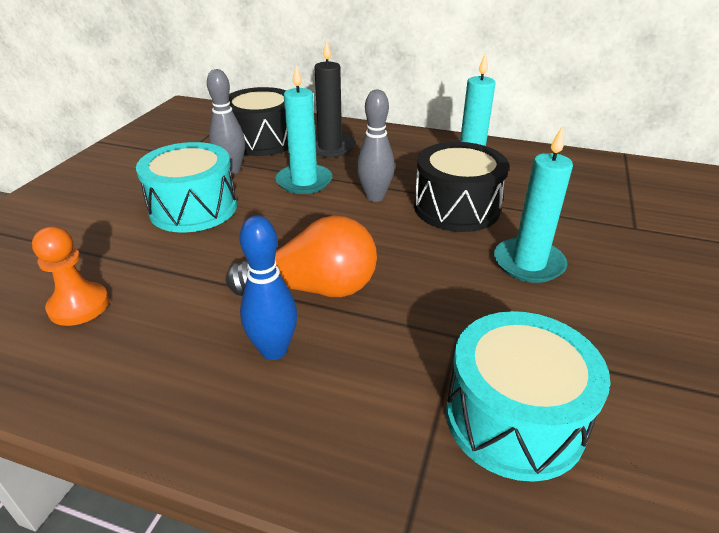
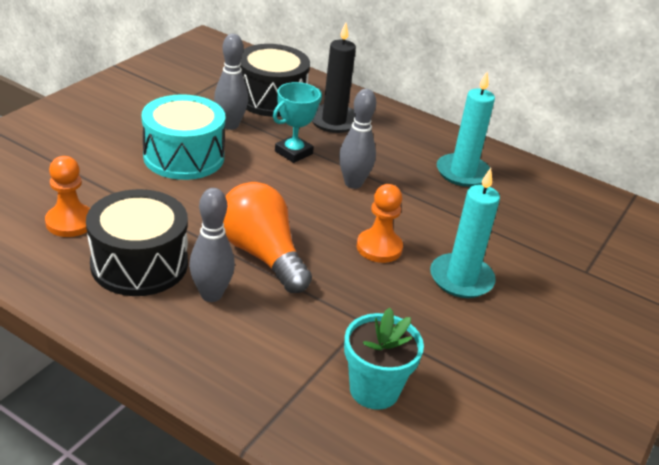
camera: 10 degrees right, 0 degrees up
orange light bulb [226,215,377,297] -> orange light bulb turned 135 degrees counterclockwise [223,182,312,293]
blue bowling pin [240,215,297,360] -> grey bowling pin [189,188,235,302]
turquoise candle [276,65,332,194] -> turquoise trophy [273,82,322,163]
black drum [414,142,509,232] -> black drum moved to [86,189,188,296]
turquoise drum [446,311,611,482] -> turquoise flower pot [344,308,424,410]
none -> orange pawn [357,184,403,263]

